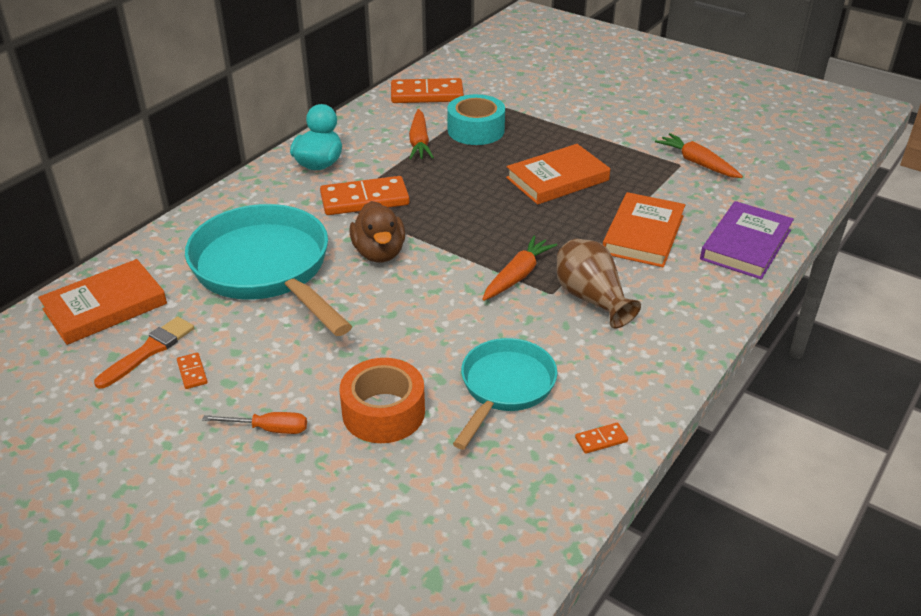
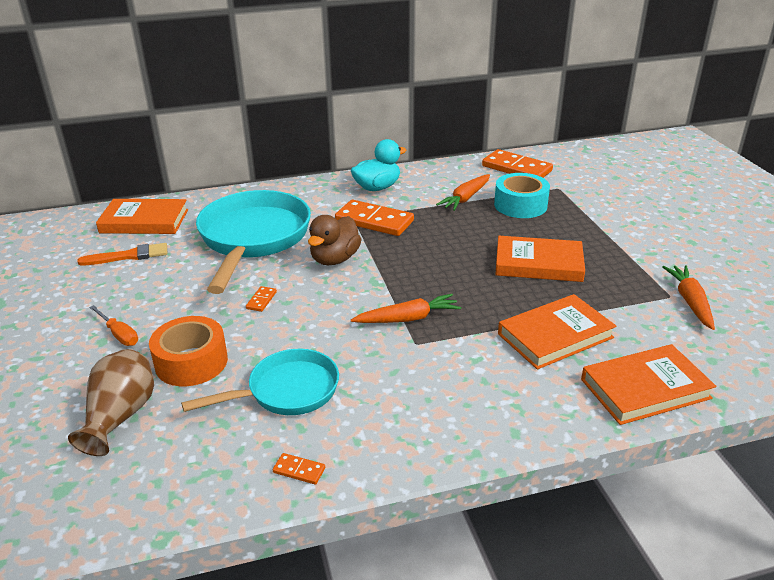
camera: 40 degrees right, 5 degrees down
orange domino [177,353,207,389] -> orange domino moved to [246,286,277,312]
brown vase [557,239,641,328] -> brown vase moved to [68,349,154,456]
purple book [700,201,794,279] -> orange book [581,344,716,425]

